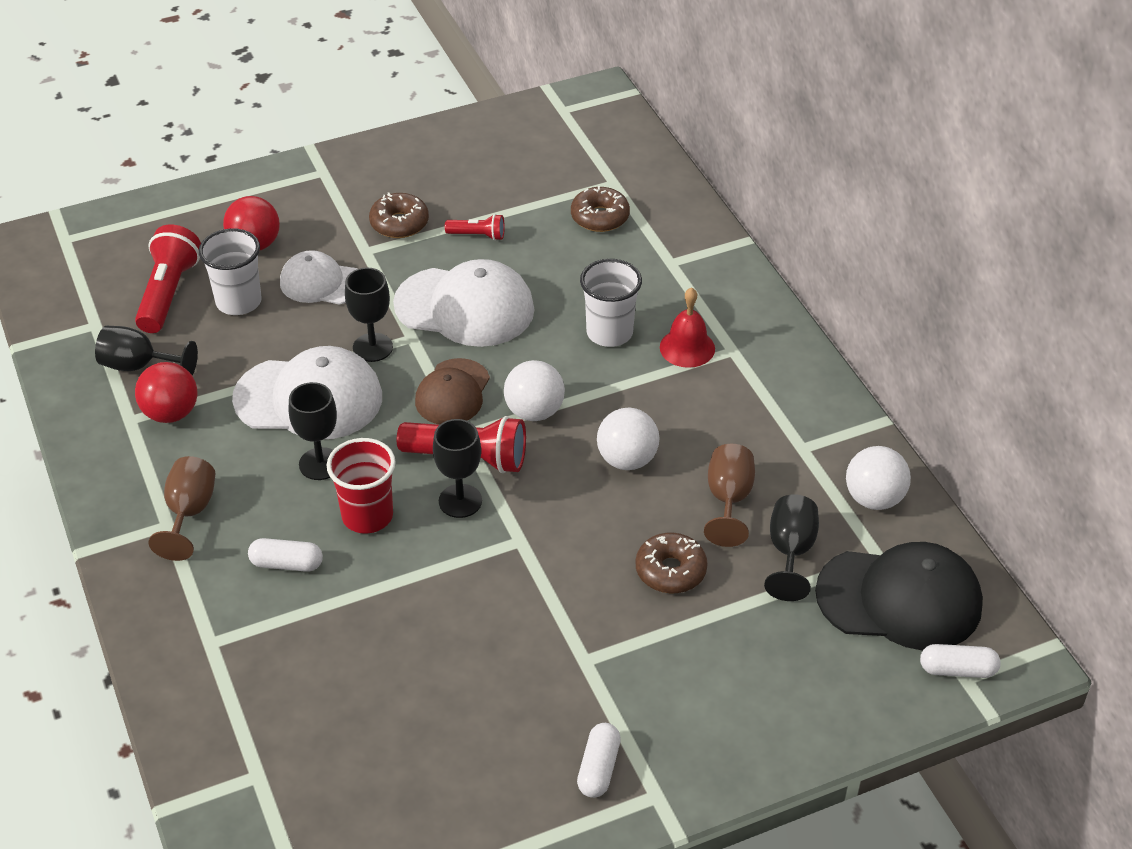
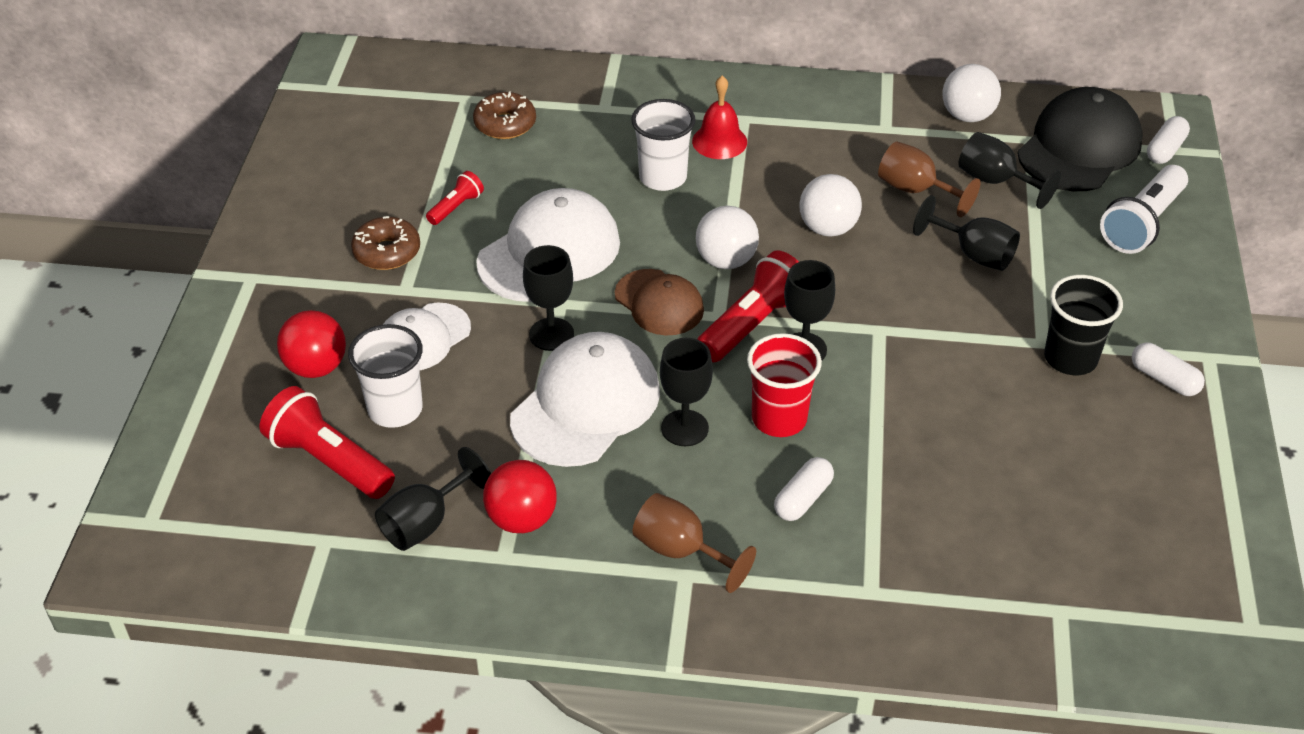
camera: 60 degrees left, 0 degrees up
brown donut [635,533,708,593] -> black goblet [913,195,1020,271]
none -> black cup [1044,275,1123,375]
none -> white flashlight [1100,165,1188,254]

